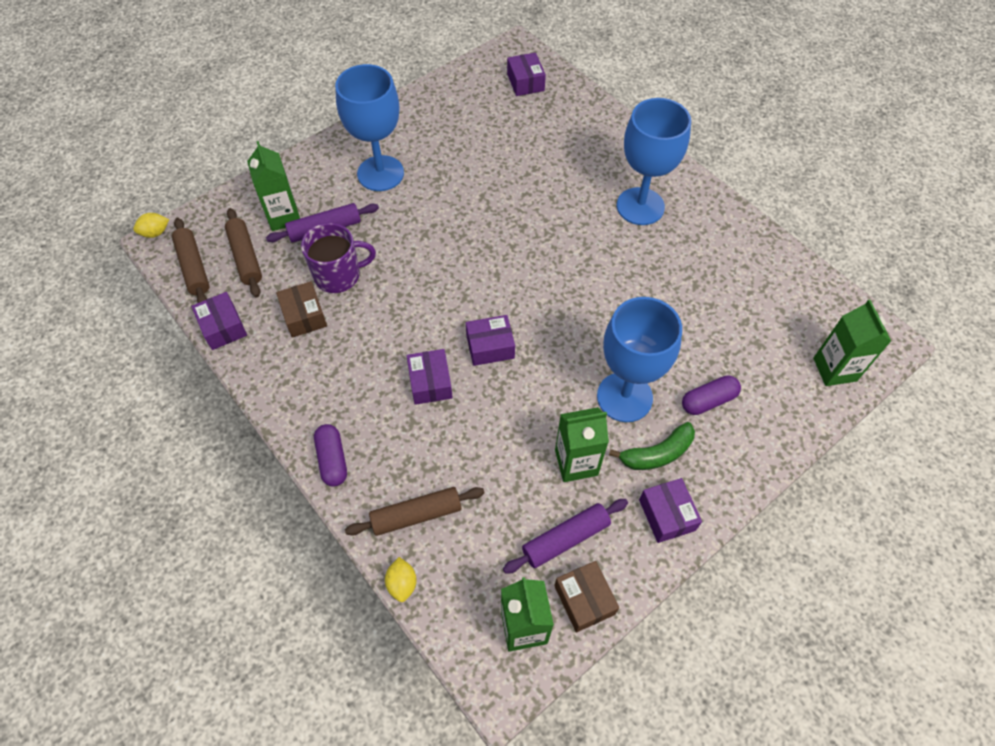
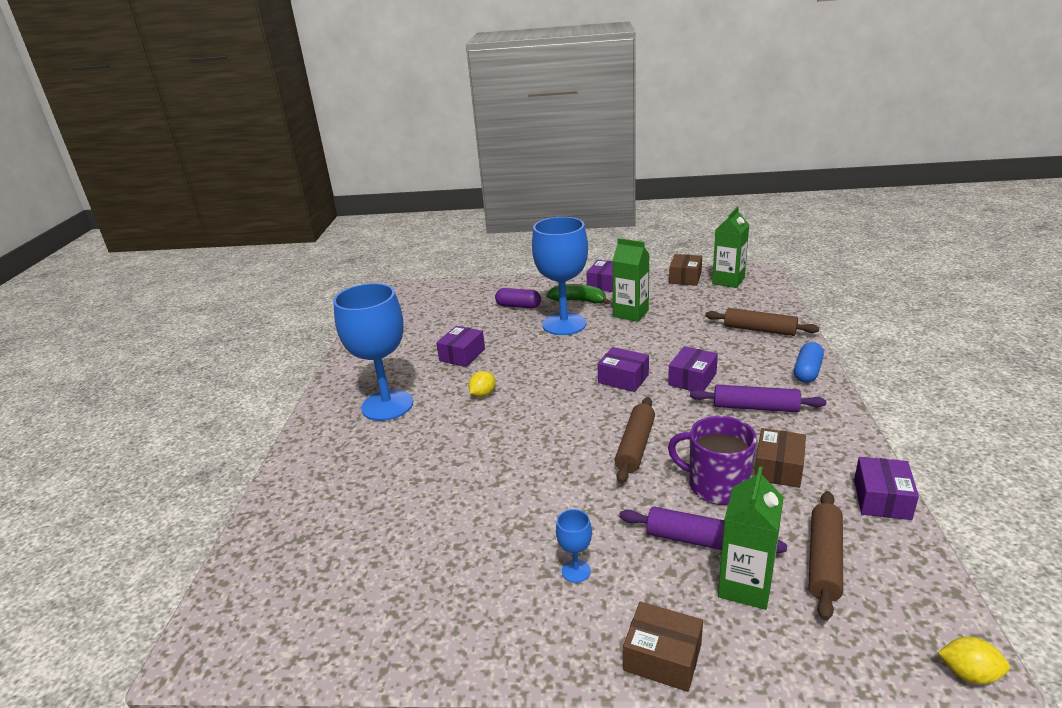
camera: 135 degrees left, 30 degrees down
brown rolling pin [172,218,210,303] -> brown rolling pin moved to [614,397,655,483]
purple capsule [314,424,347,486] -> blue capsule [794,342,824,383]
blue goblet [335,64,404,191] -> blue goblet [556,509,592,583], size x0.40
yellow lemon [385,557,417,602] -> yellow lemon moved to [468,371,496,397]
purple rolling pin [503,499,628,574] -> purple rolling pin moved to [690,385,826,412]
purple box [507,52,546,96] -> purple box moved to [436,326,485,367]
green carton [813,300,891,386] -> none
none -> brown box [623,601,703,692]

